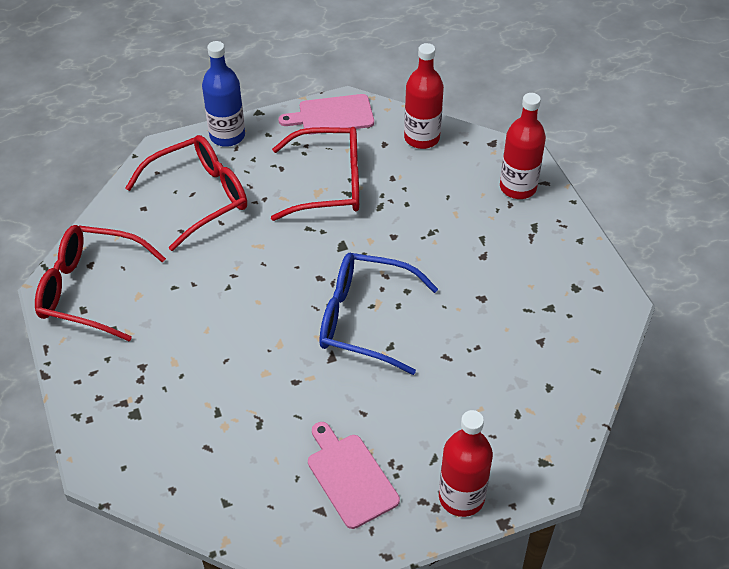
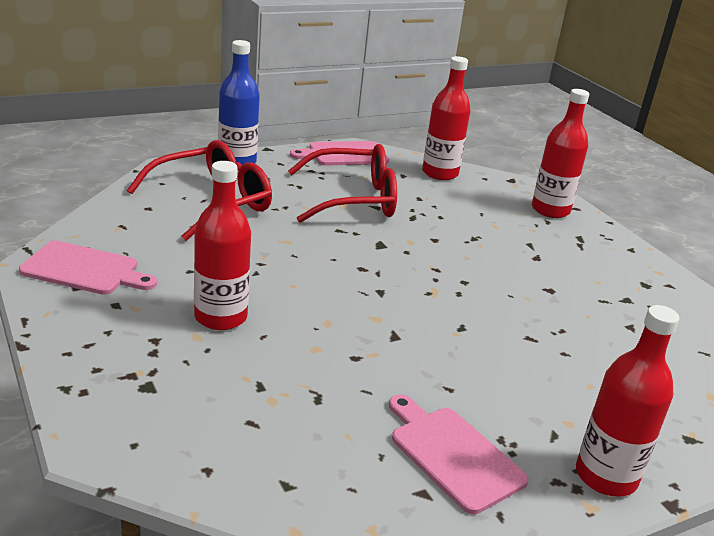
camera: 10 degrees left, 20 degrees down
red glasses [35,225,166,342] -> pink cutting board [19,241,157,295]
blue glasses [319,253,438,375] -> none
none -> red bottle [194,161,251,330]

